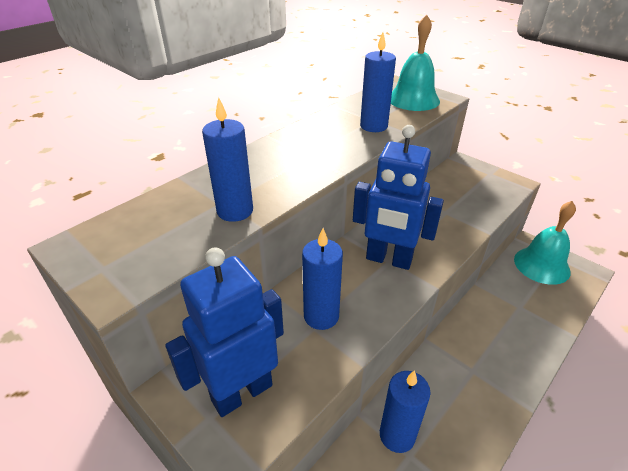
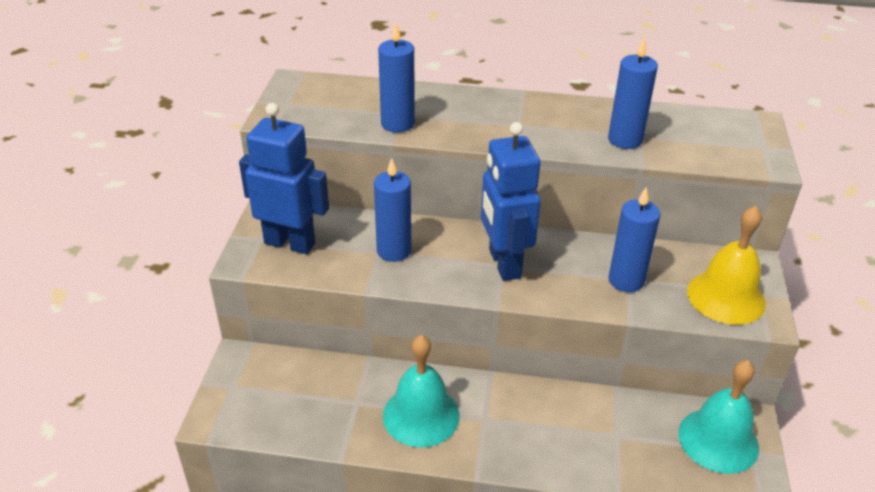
camera: 55 degrees right, 0 degrees up
blue candle [380,370,431,453] -> blue candle moved to [608,187,660,292]
turquoise bell [391,14,440,111] -> turquoise bell moved to [383,335,460,447]
none -> yellow bell [687,206,766,325]

